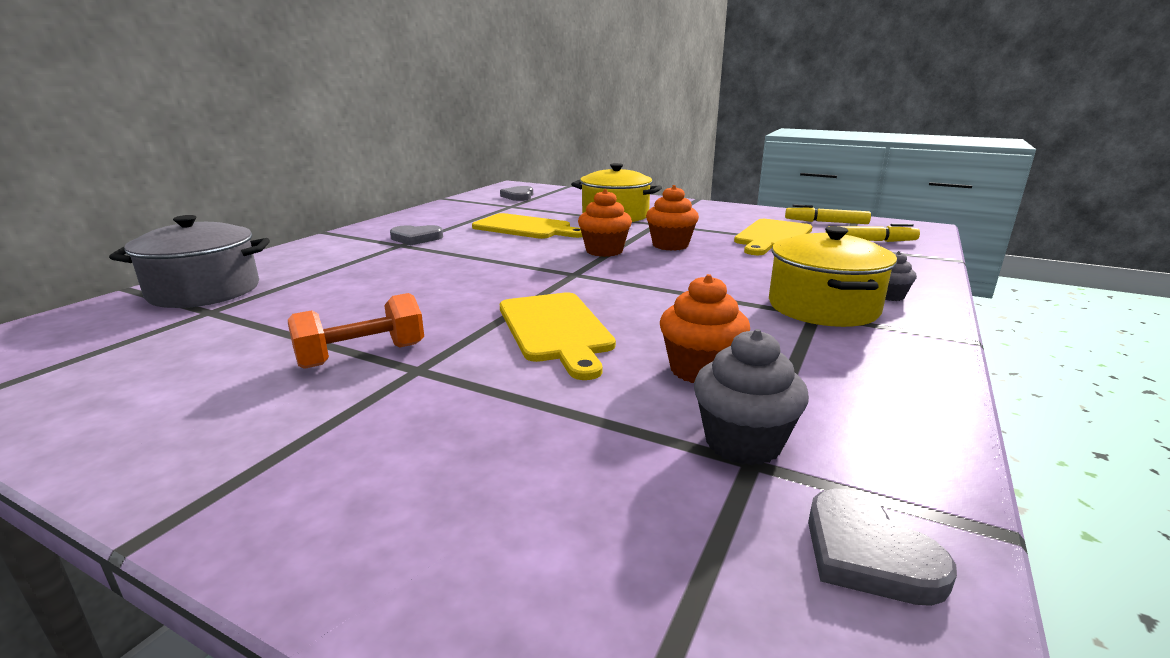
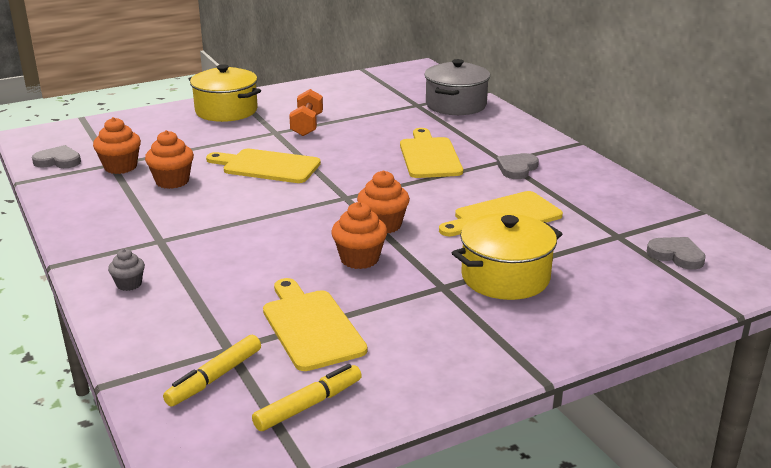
camera: 125 degrees right, 5 degrees up
grey cupcake [694,329,809,466] -> orange cupcake [93,117,141,174]
yellow pot [769,226,897,327] -> yellow pot moved to [189,64,261,122]
none -> yellow cutting board [400,128,463,178]

